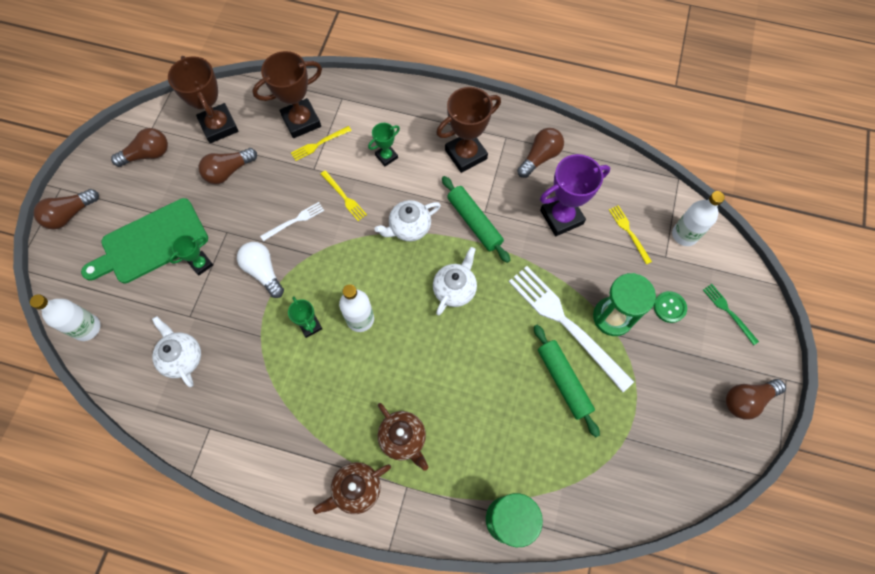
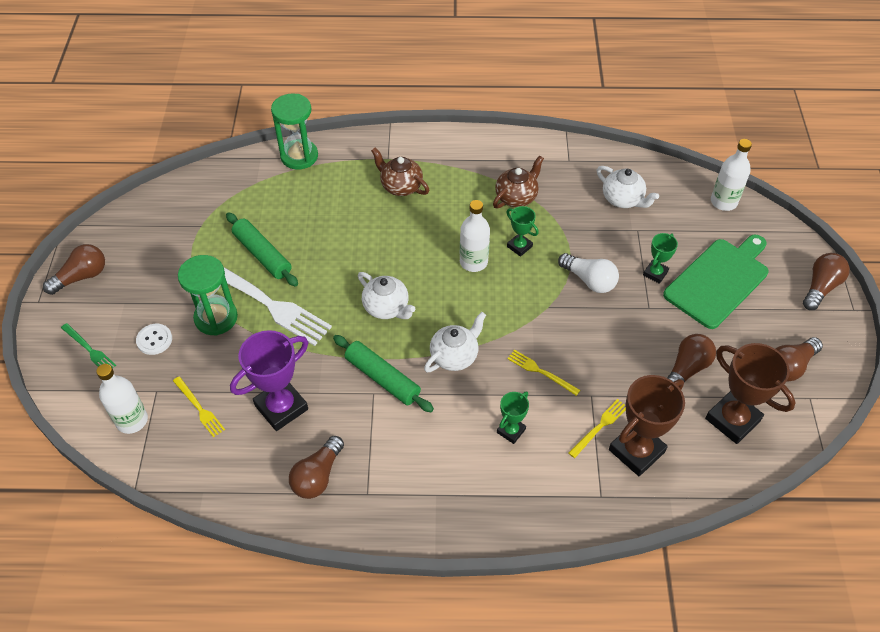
camera: 165 degrees right, 15 degrees down
white fork [260,202,324,241] -> none
brown teapot [313,462,391,514] -> brown teapot moved to [493,155,544,209]
white teapot [433,247,477,315] -> white teapot turned 60 degrees counterclockwise [358,272,415,319]
brown trophy [436,87,501,173] -> none
green button [654,291,687,323] -> white button [136,324,172,355]

